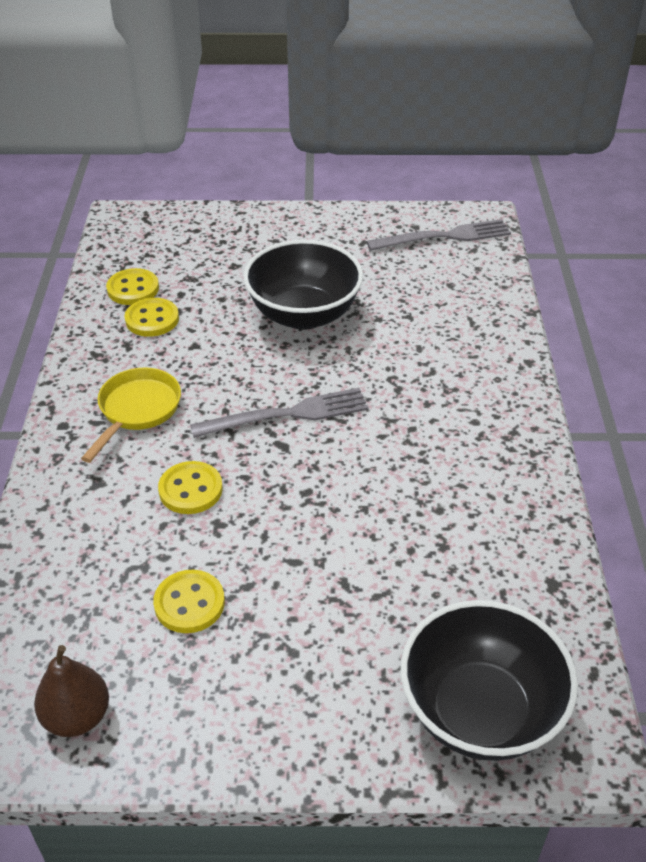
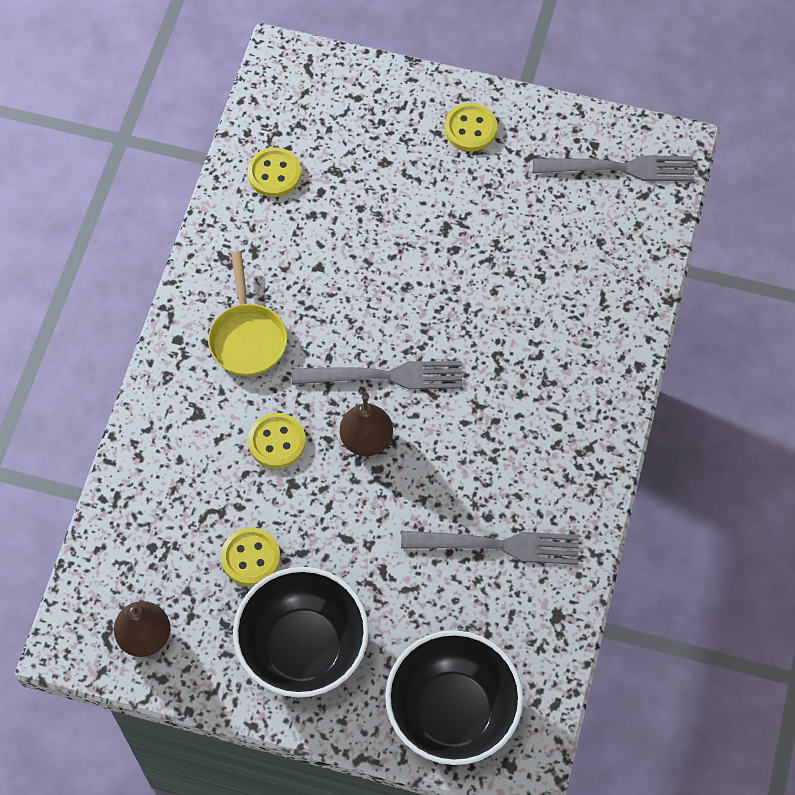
camera: 15 degrees right, 20 degrees up
yellow pan [81,368,181,463] -> yellow pan turned 135 degrees clockwise [208,251,288,376]
yellow button [125,298,179,337] -> yellow button moved to [444,103,497,151]
black bowl [243,240,363,330] -> black bowl moved to [233,567,369,698]
none -> brown pear [340,396,393,456]
none -> grey fork [401,531,579,565]

